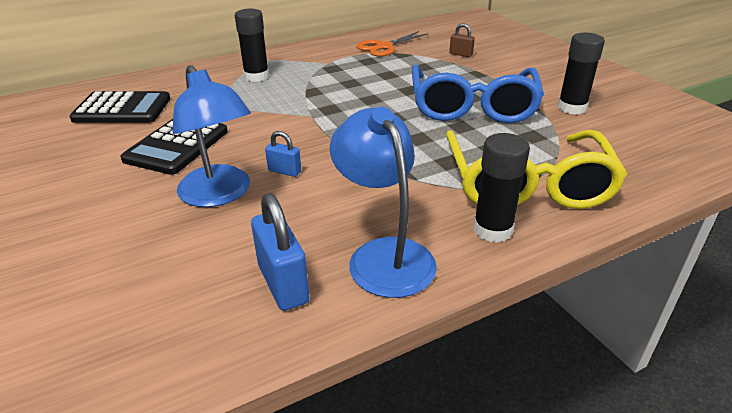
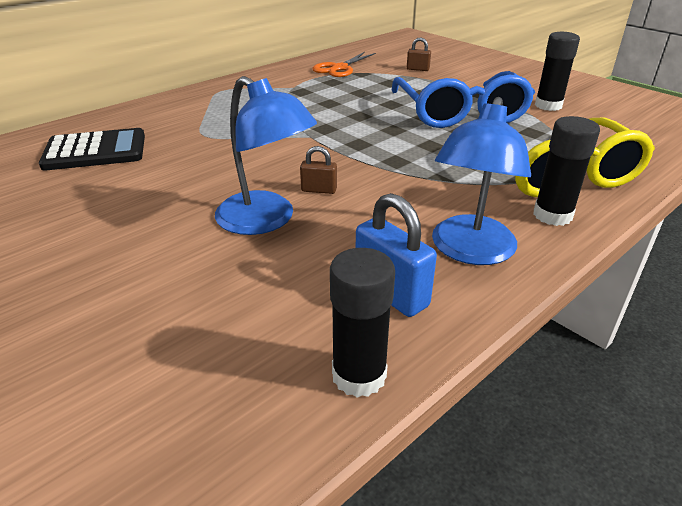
camera: 15 degrees left, 0 degrees up
black calculator [120,119,228,175] -> none
black glue stick [235,9,269,82] -> black glue stick moved to [330,248,395,398]
blue padlock [265,131,301,177] -> brown padlock [300,146,337,194]
blue lamp [330,107,437,298] -> blue lamp turned 120 degrees counterclockwise [432,97,531,265]

